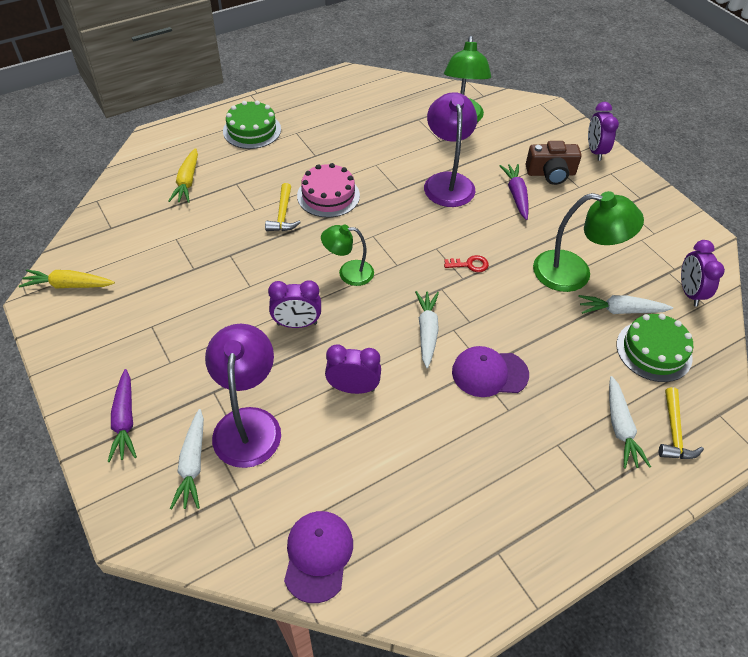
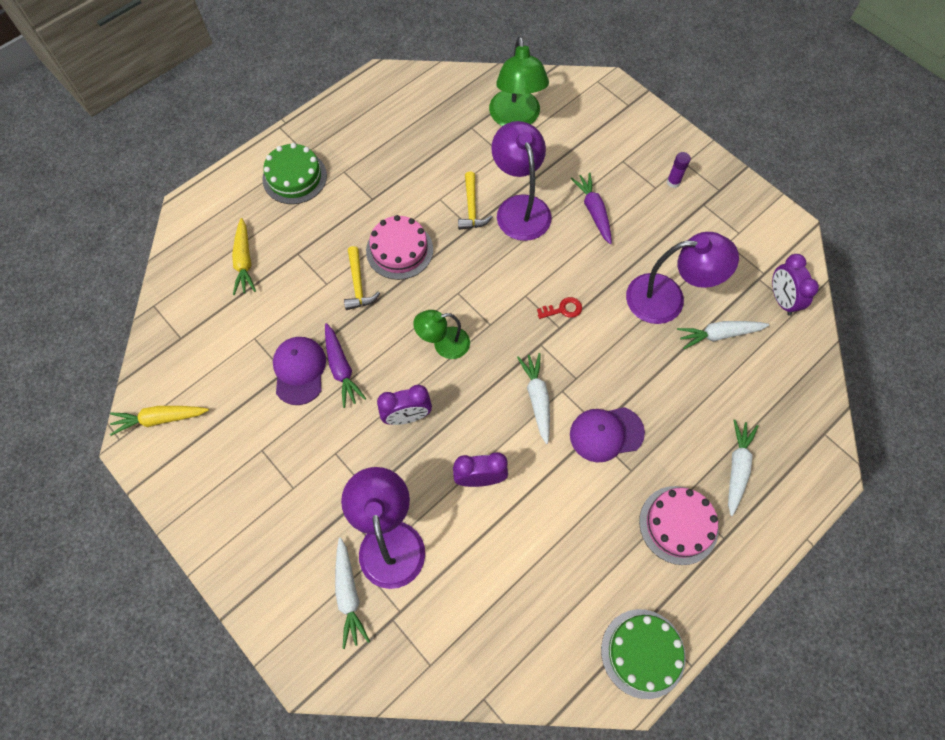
camera: 10 degrees left, 15 degrees up
purple carrot [107,369,137,462] -> purple carrot moved to [325,323,366,408]
purple cap [284,511,353,603] -> purple cap moved to [273,337,326,405]
brown camera [526,141,582,185] -> none
green lamp [533,191,644,292] -> purple lamp [626,232,739,324]
purple clock [588,102,619,161] -> none
white carrot [609,376,651,469] -> white carrot turned 150 degrees counterclockwise [728,419,758,516]
green cake [616,314,693,382] -> green cake moved to [601,609,686,699]
yellow hammer [659,387,704,459] -> yellow hammer moved to [458,171,492,230]
none -> pink cake [639,486,719,565]
none -> purple glue stick [667,152,691,188]

